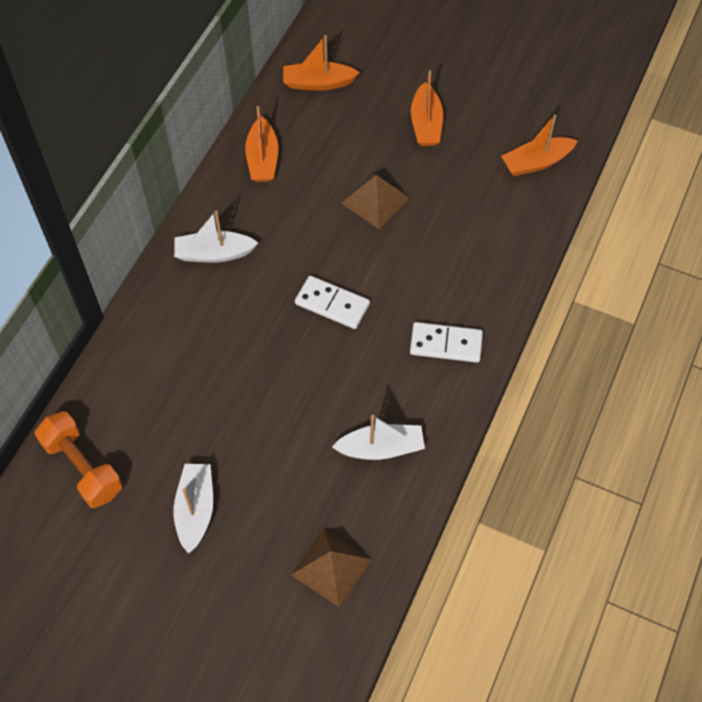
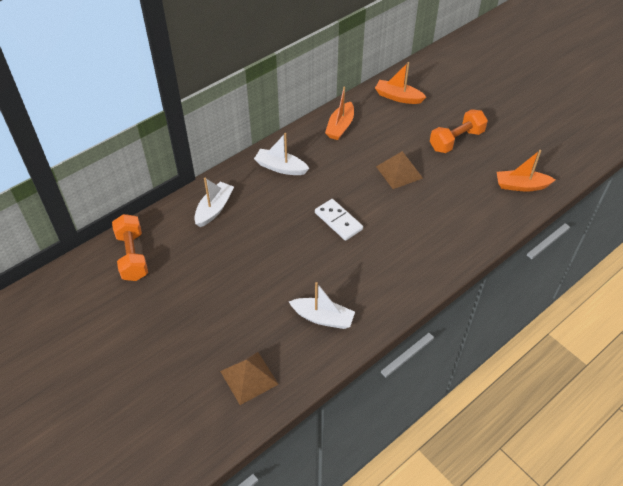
camera: 25 degrees right, 10 degrees down
white boat [174,464,213,554] -> white boat moved to [194,177,234,227]
white domino [410,322,483,363] -> none
orange boat [411,70,443,146] -> orange dumbbell [430,109,488,153]

